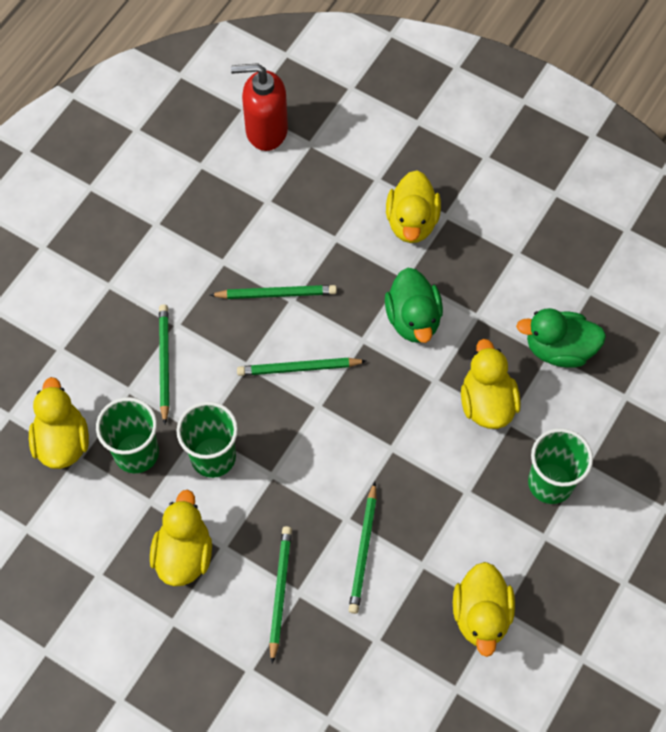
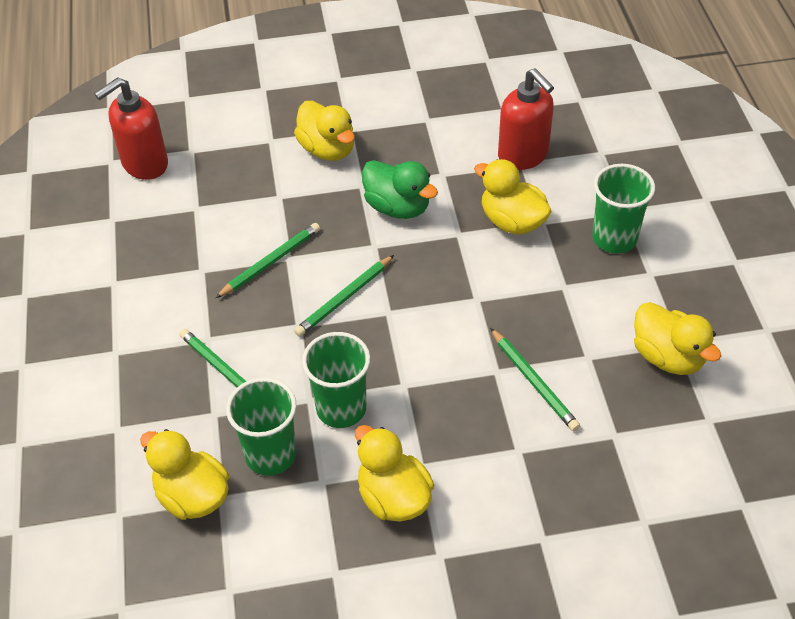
camera: 40 degrees left, 15 degrees down
green pencil [269,526,292,664] -> none
green duck [516,308,606,368] -> red soap dispenser [498,68,554,170]

